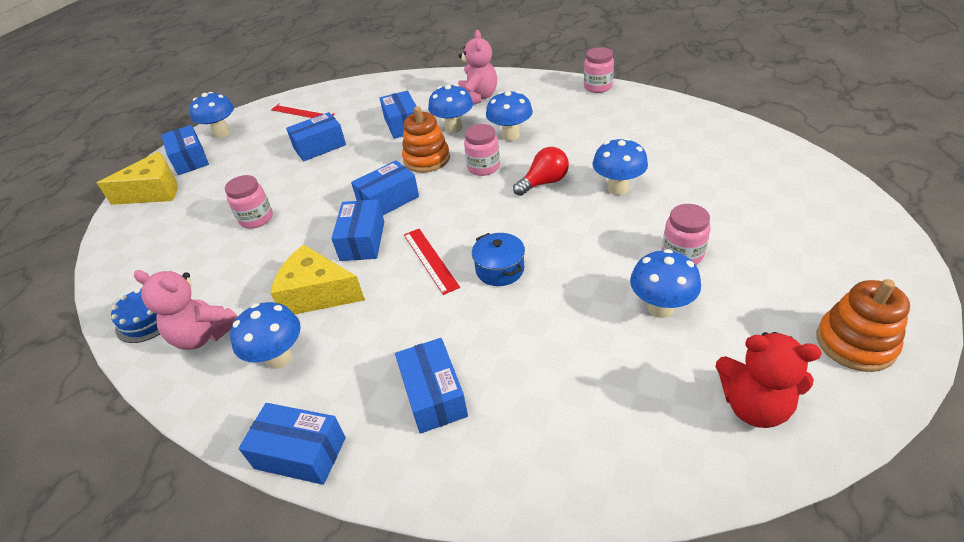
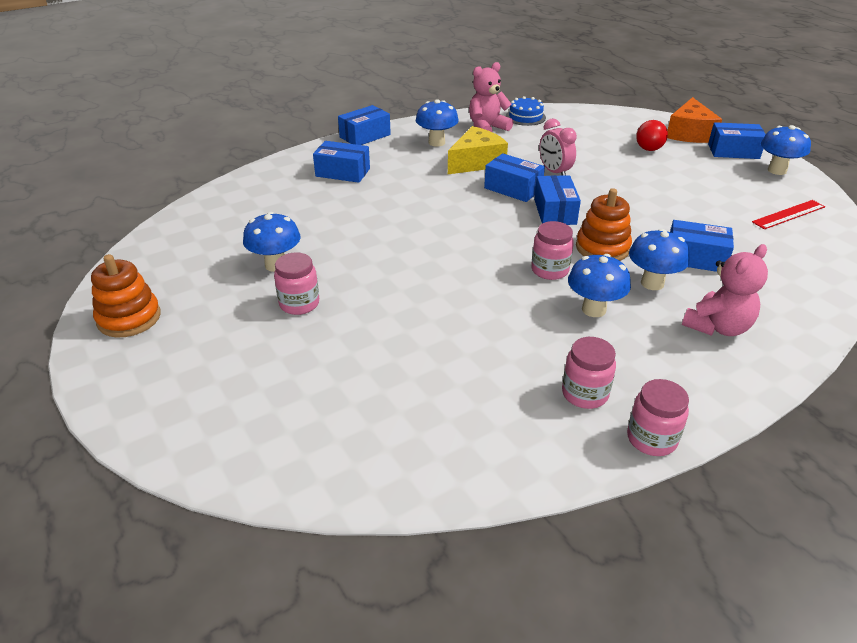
camera: 120 degrees right, 5 degrees down
yellow cheese [97,152,178,205] -> orange cheese [667,97,722,143]
pink jar [225,175,273,229] -> pink jar moved to [562,337,616,409]
blue box [286,112,346,161] -> none
red ruler [404,229,460,295] -> none
pink teddy bear [458,30,497,105] -> pink teddy bear turned 75 degrees counterclockwise [682,244,768,336]
blue pot [472,233,525,286] -> none
red light bulb [513,147,569,196] -> red light bulb moved to [636,120,668,151]
blue mushroom [593,138,648,195] -> none
red teddy bear [716,332,822,428] -> none
none -> pink clock [539,119,577,176]

